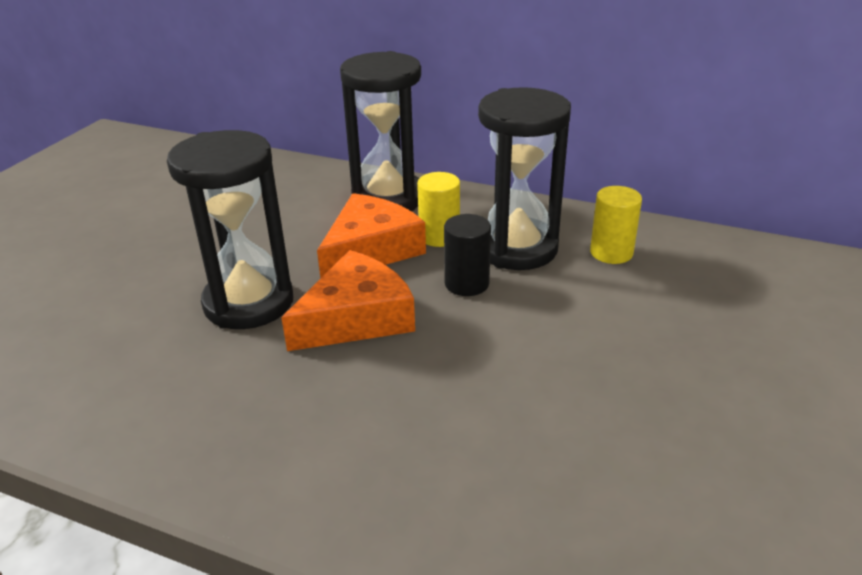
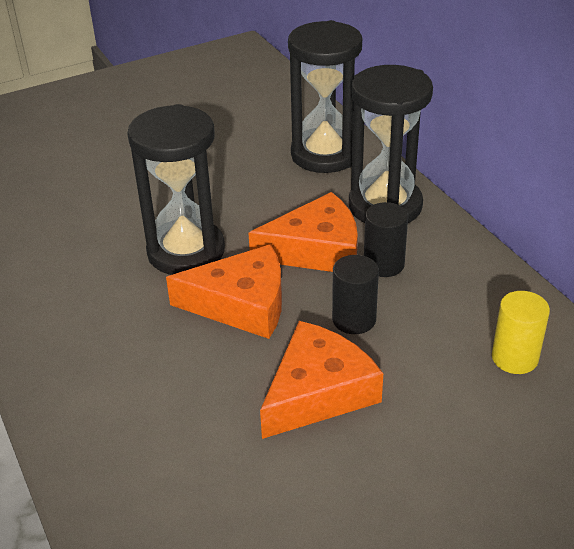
camera: 40 degrees right, 5 degrees up
yellow cylinder [417,172,460,247] -> black cylinder [364,202,408,277]
black hourglass [478,87,571,270] -> black hourglass moved to [288,20,362,173]
none -> orange cheese [260,321,383,439]

